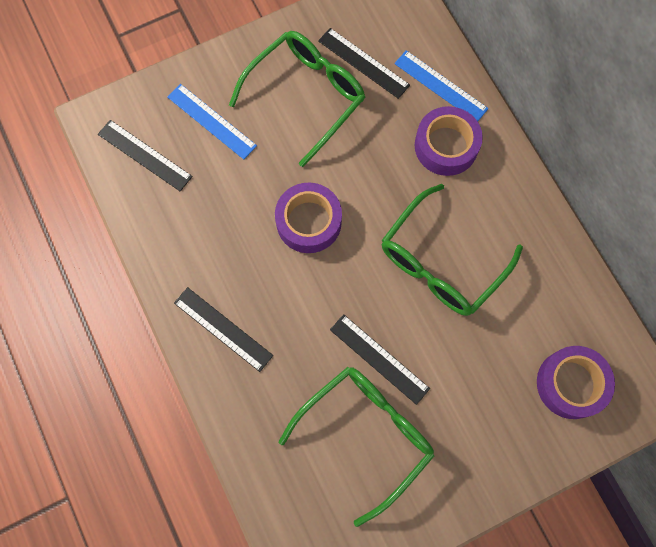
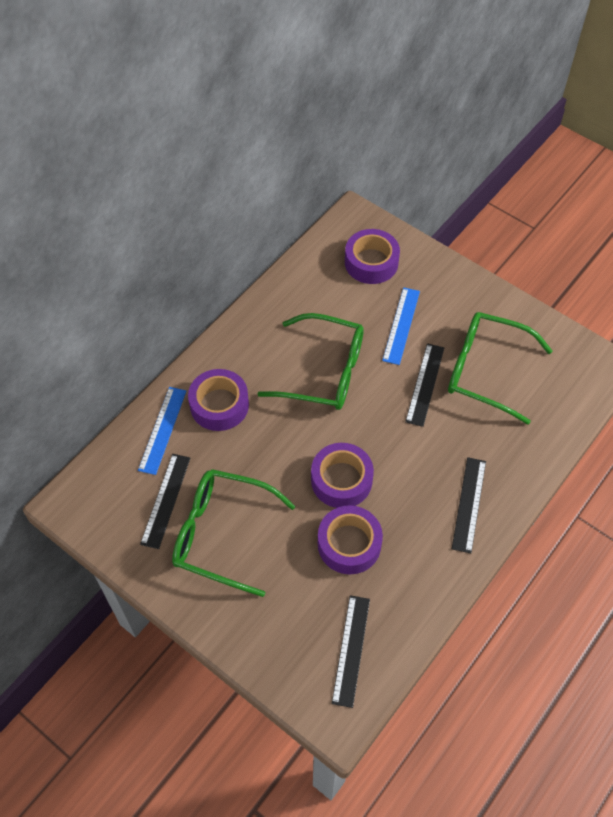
camera: 115 degrees left, 15 degrees down
blue ruler [167,84,257,159] -> blue ruler moved to [382,287,420,365]
none -> purple tape [318,505,383,574]

